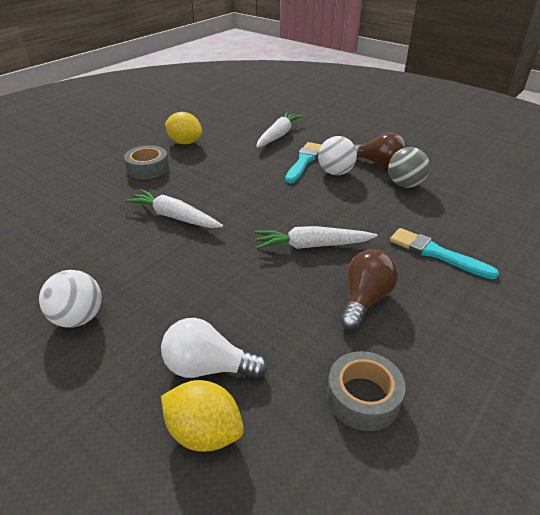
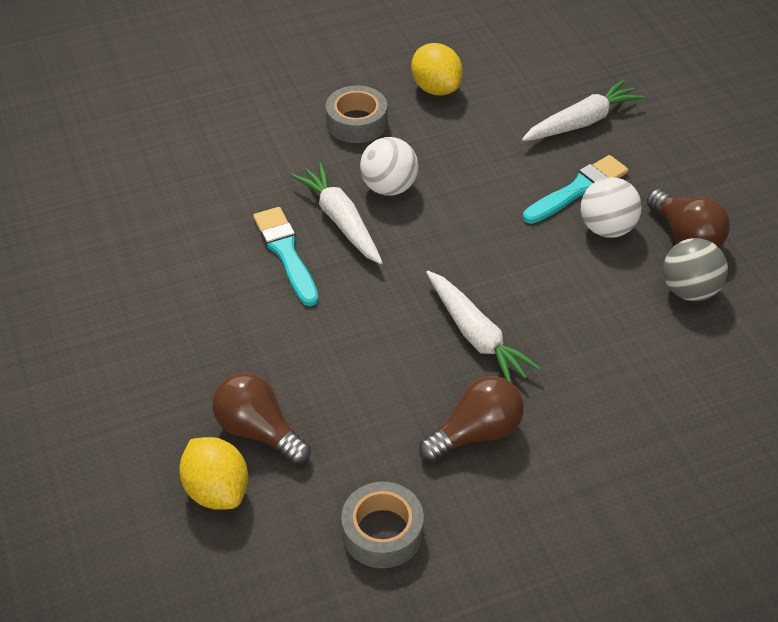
camera: 30 degrees right, 10 degrees up
white ball [39,270,102,328] -> white ball moved to [360,137,418,196]
white light bulb [161,318,268,379] -> brown light bulb [212,372,311,465]
white carrot [255,226,378,249] -> white carrot turned 150 degrees counterclockwise [426,271,541,383]
turquoise brush [390,228,499,279] -> turquoise brush moved to [253,207,318,306]

